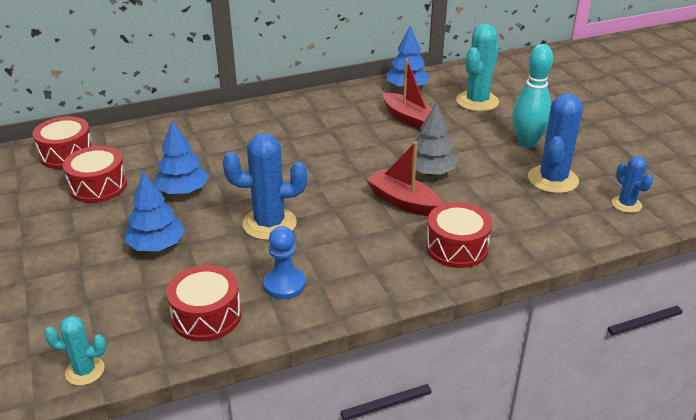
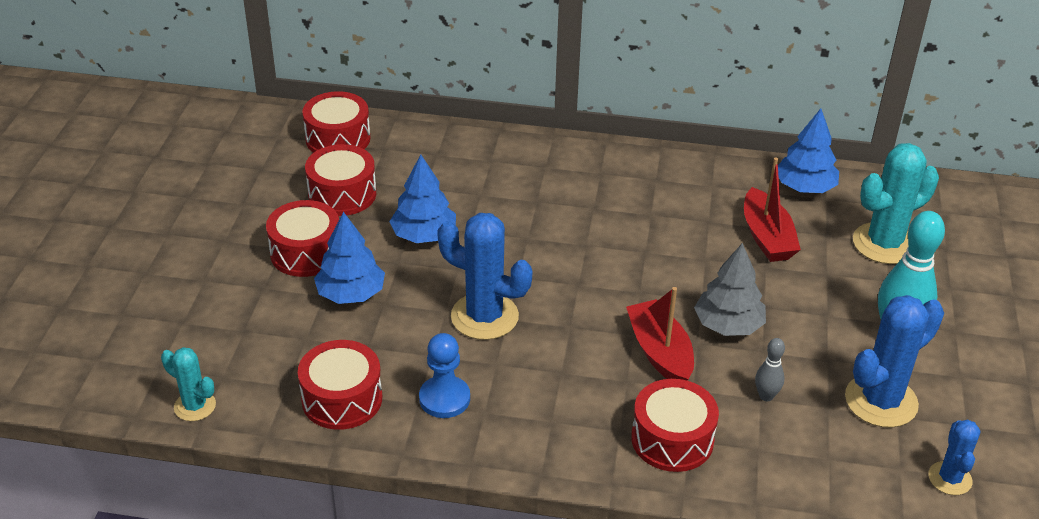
camera: 30 degrees right, 5 degrees up
none -> red drum [266,200,339,277]
none -> grey bowling pin [755,338,785,401]

